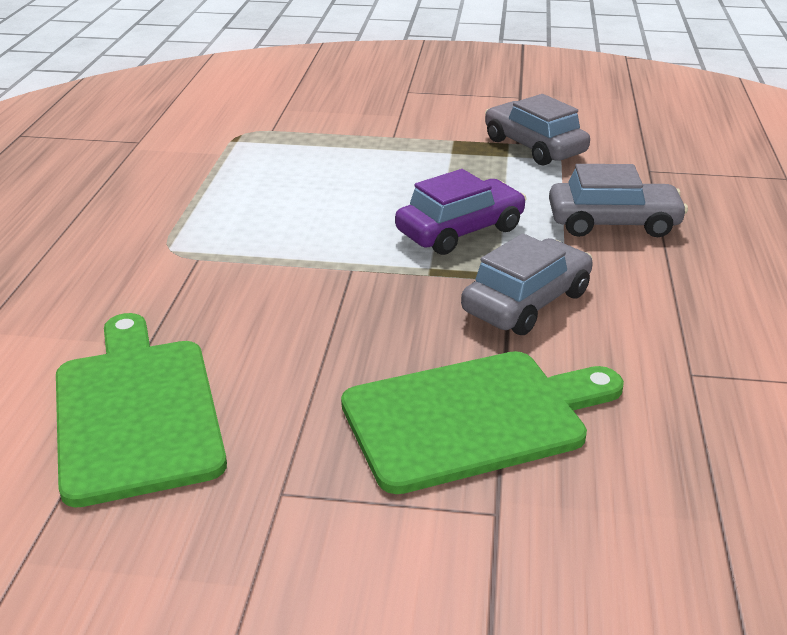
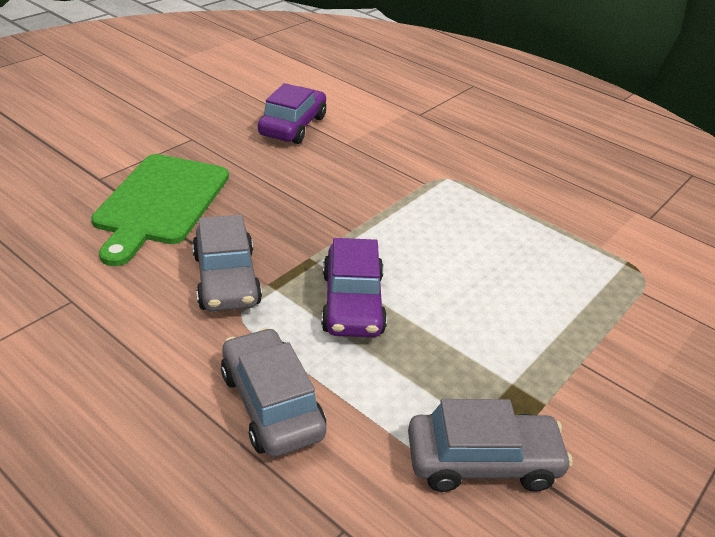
camera: 120 degrees right, 5 degrees up
green cutting board [56,313,227,507] -> purple car [258,83,326,144]
grey car [549,164,688,237] -> grey car turned 120 degrees clockwise [221,328,326,457]

